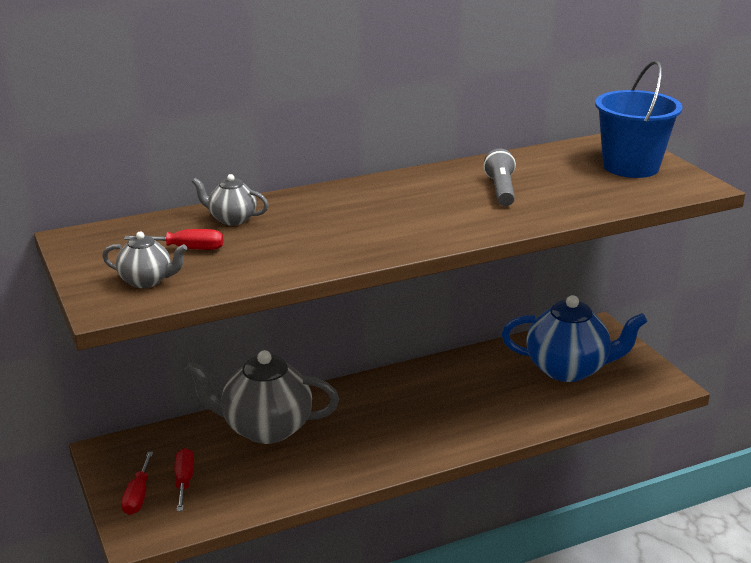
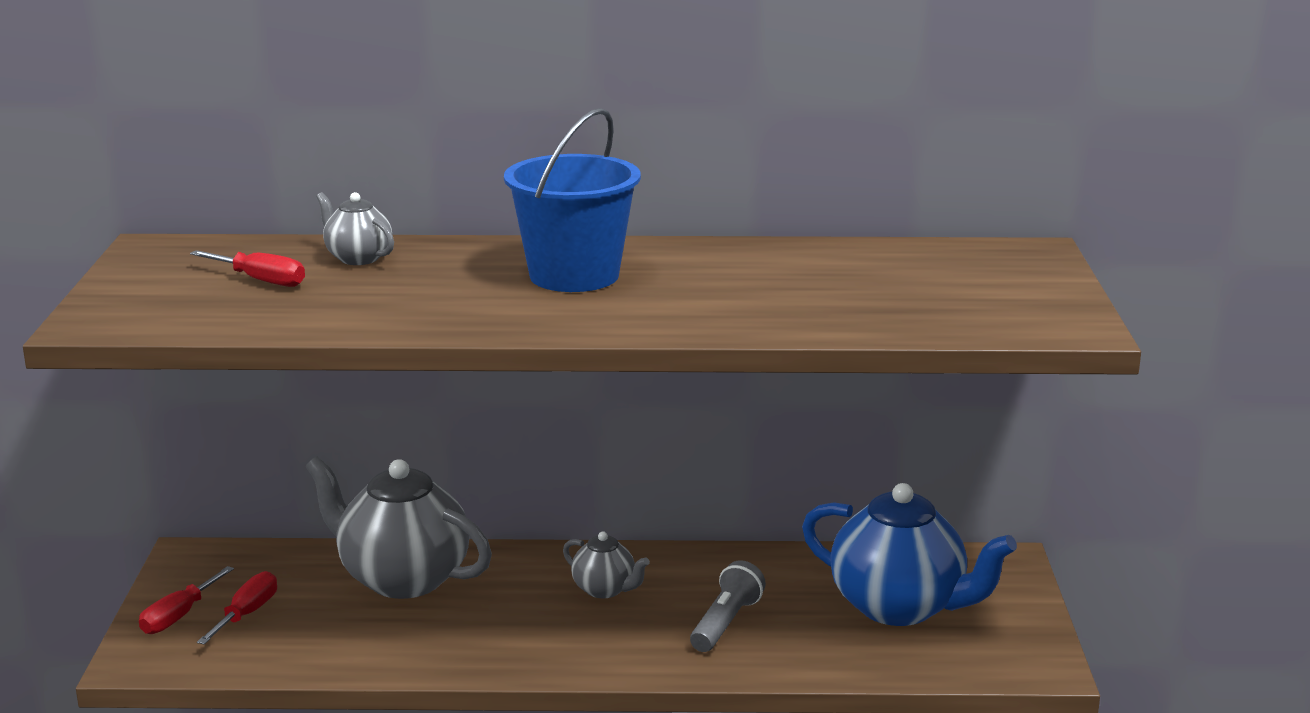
camera: 25 degrees right, 5 degrees down
grey teapot [102,232,187,288] -> grey teapot moved to [563,531,650,598]
grey flashlight [483,148,516,206] -> grey flashlight moved to [690,560,766,652]
blue bucket [595,60,683,178] -> blue bucket moved to [504,108,641,292]

